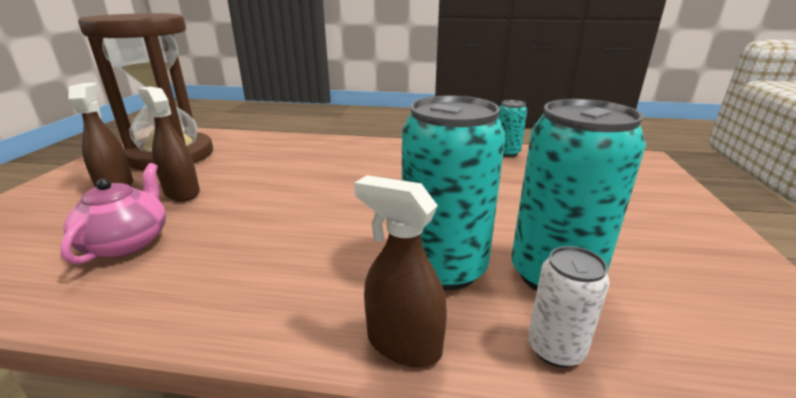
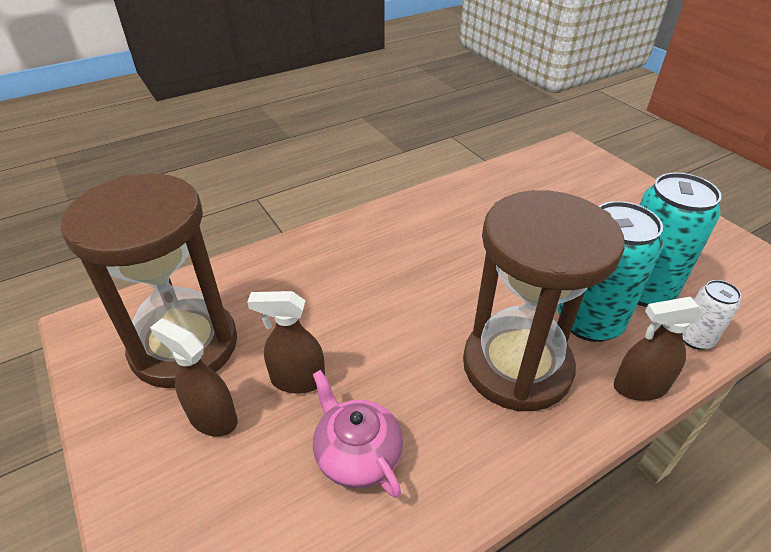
camera: 40 degrees left, 15 degrees up
turquoise can [498,100,527,157] -> none
none -> brown hourglass [463,190,625,412]

